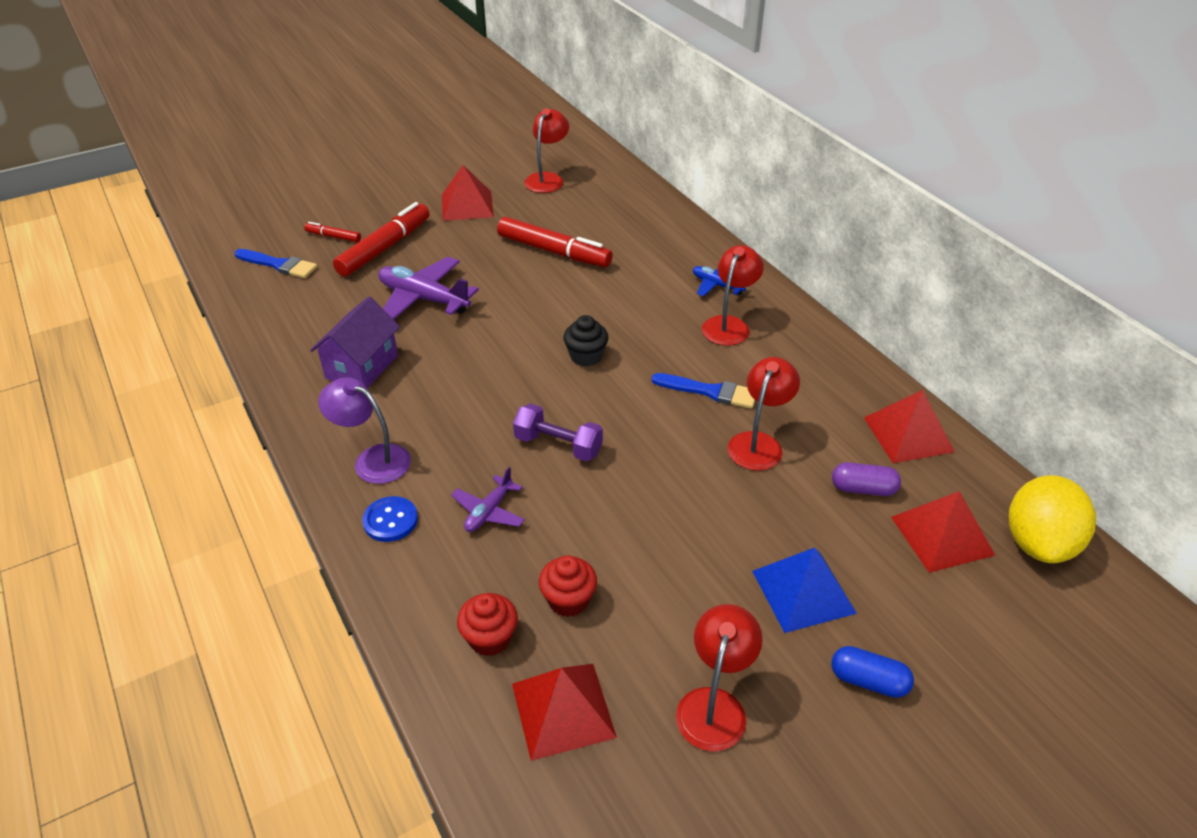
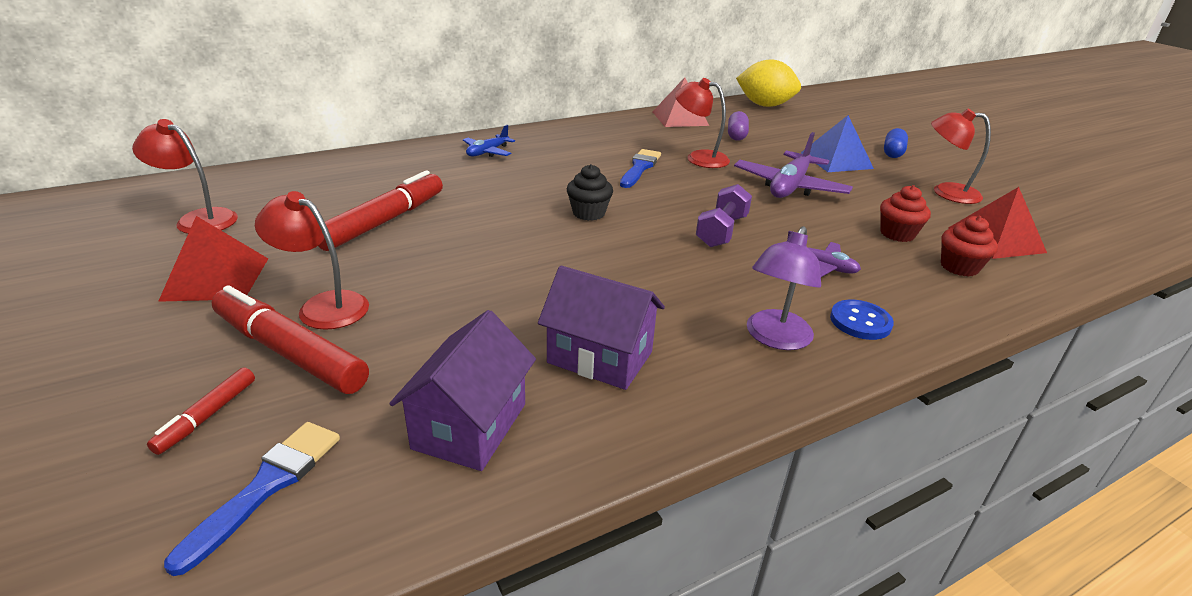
camera: 90 degrees left, 10 degrees down
purple plane [378,257,479,320] -> purple plane moved to [734,132,853,198]
red lamp [702,245,764,346] -> red lamp moved to [255,191,369,330]
red pyramid [891,491,995,573] -> none
none -> purple house [389,310,536,471]

